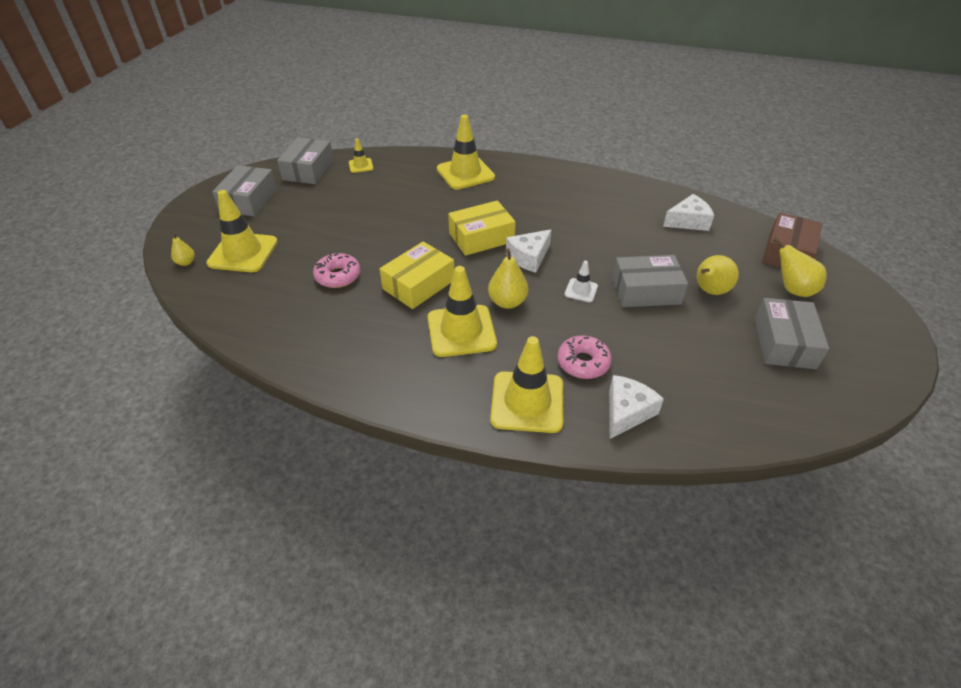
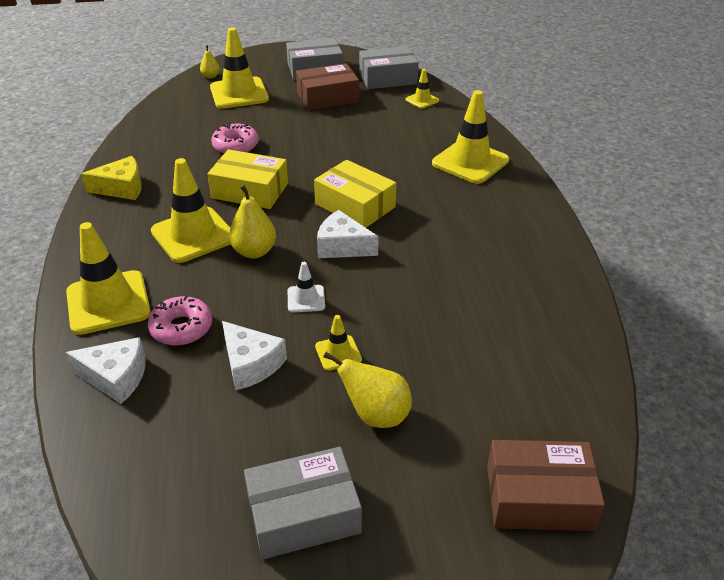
camera: 65 degrees right, 5 degrees down
grey box [612,255,688,307] -> yellow traffic cone [315,315,362,371]
white cheese [663,194,714,231] -> white cheese moved to [222,321,287,390]
yellow pear [772,237,827,297] -> none
none -> yellow cheese [81,156,142,200]
none -> brown box [296,63,359,111]

